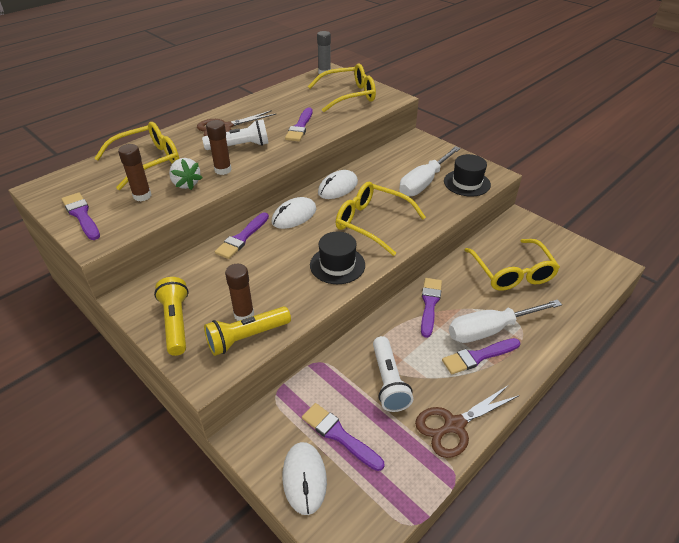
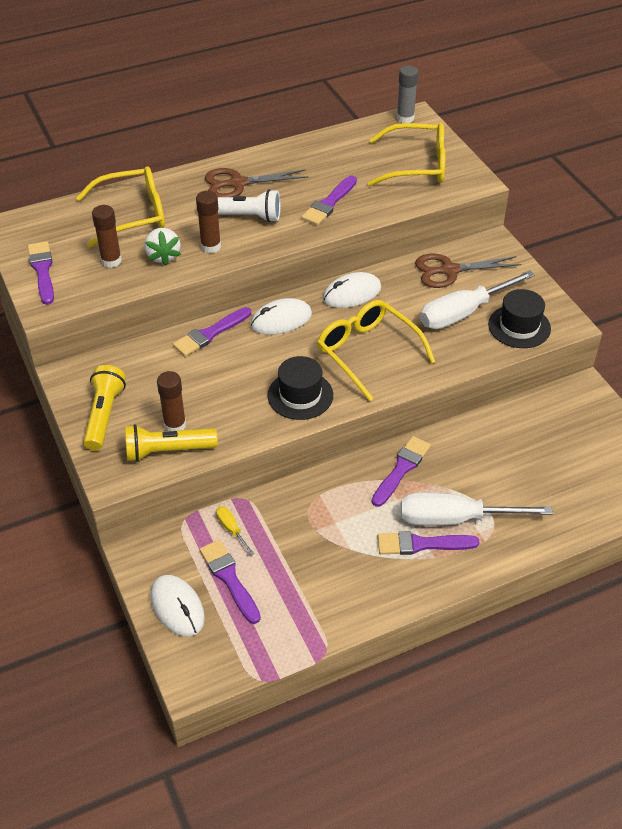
camera: 20 degrees right, 5 degrees up
white mouse [282,442,327,515] -> white mouse turned 45 degrees counterclockwise [150,575,205,636]
white flashlight [373,336,413,412] -> none
brown scissors [415,385,520,458] -> brown scissors moved to [415,254,521,288]
yellow glasses [465,239,560,291] -> none
none -> yellow screwdriver [216,506,254,555]

